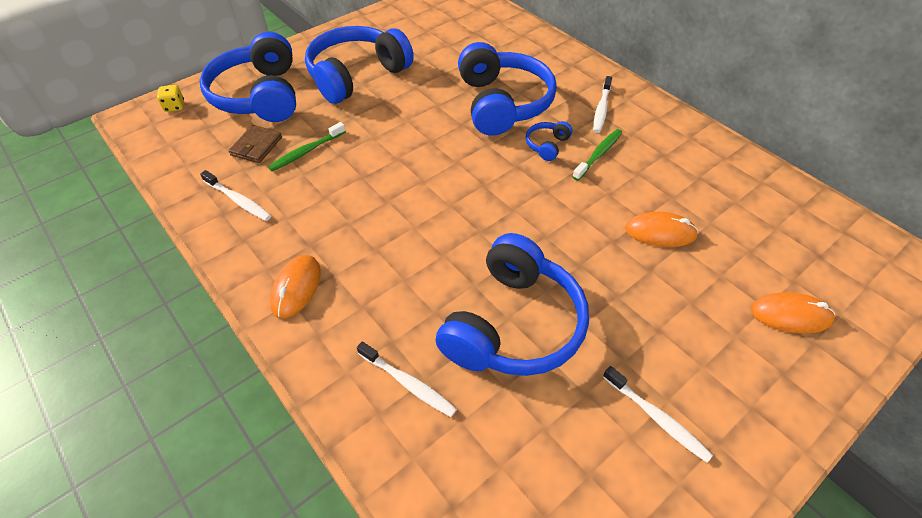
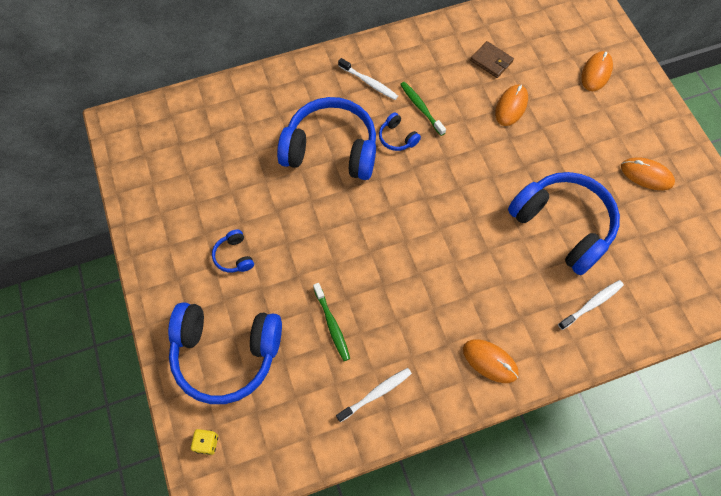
camera: 70 degrees left, 15 degrees up
brown wallet [229,125,282,163] -> brown wallet moved to [470,41,514,78]
blue headphones [305,26,414,104] -> blue headphones [212,230,254,272], size x0.42
white toothbrush [603,366,713,463] -> orange mouse [621,157,675,190]

